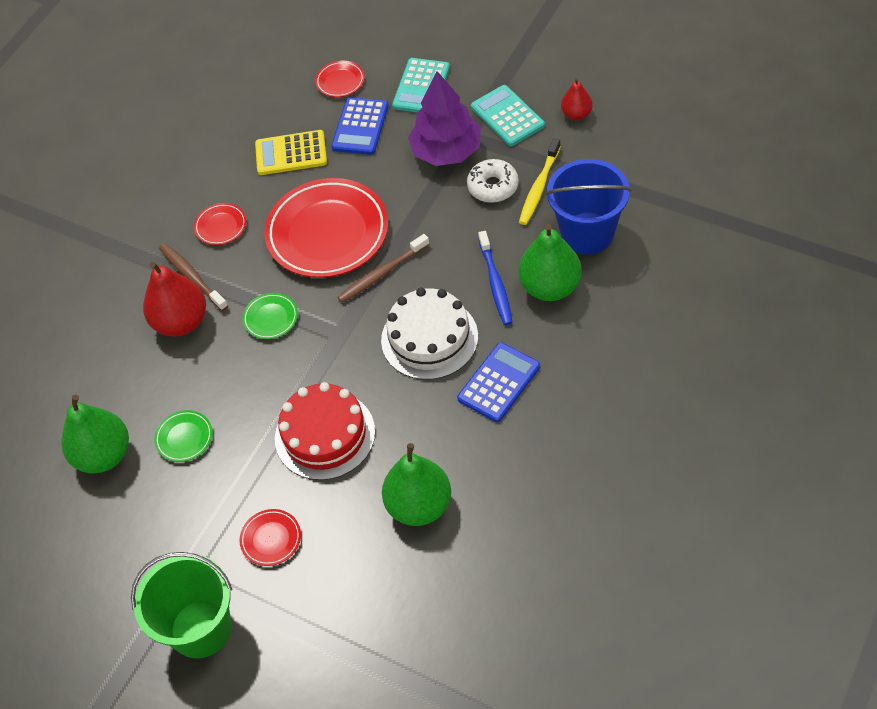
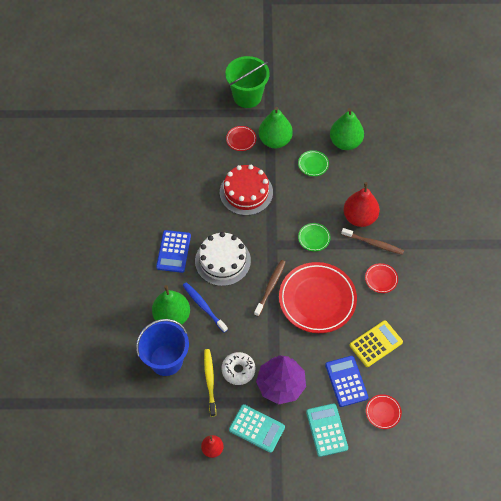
camera: 145 degrees right, 5 degrees up
green pear [382,443,451,526] -> green pear moved to [259,107,293,148]

